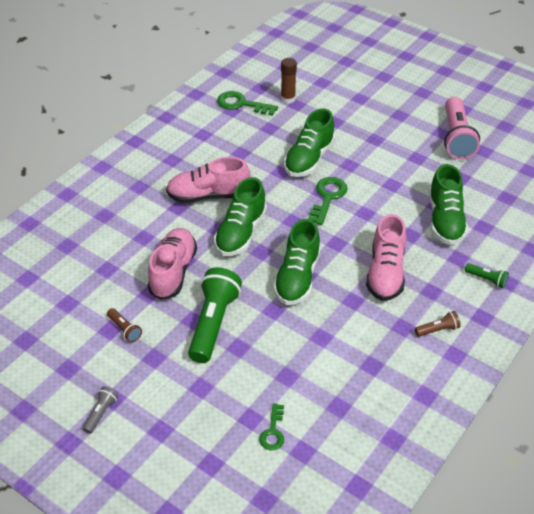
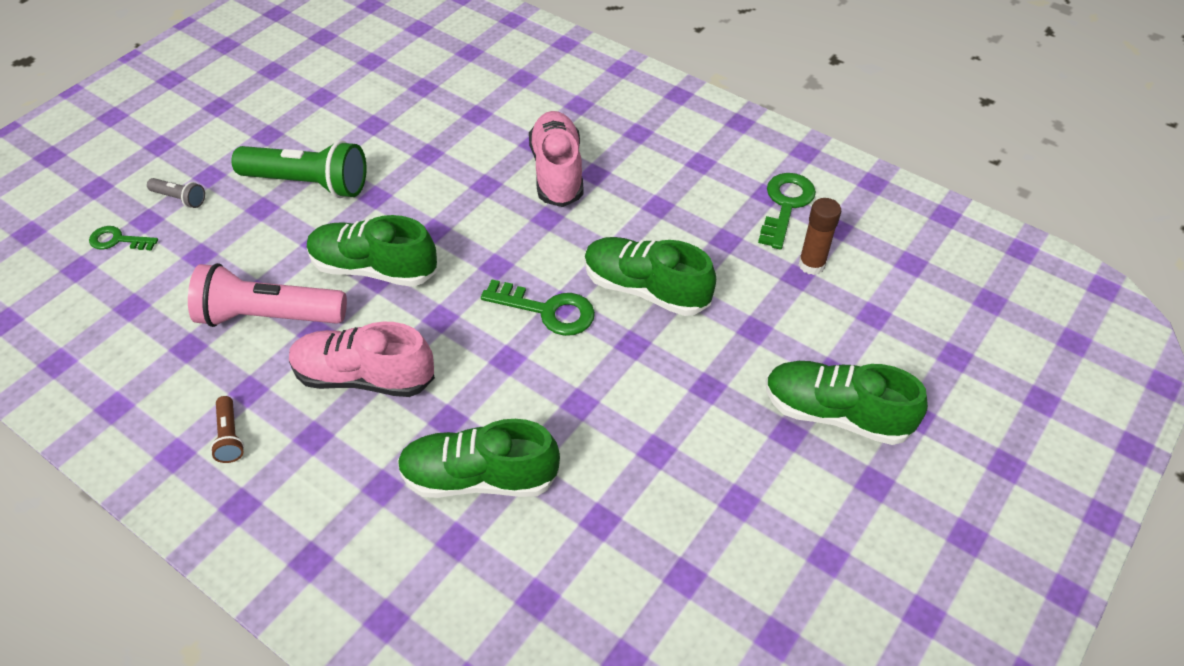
camera: 90 degrees right, 5 degrees up
grey flashlight [83,386,119,434] -> grey flashlight moved to [147,178,205,208]
brown flashlight [107,308,142,342] -> none
pink shoe [148,228,197,300] -> none
green shoe [214,177,267,256] -> green shoe moved to [766,361,928,445]
pink flashlight [444,97,480,160] -> pink flashlight moved to [188,263,347,327]
green flashlight [465,263,509,288] -> none

